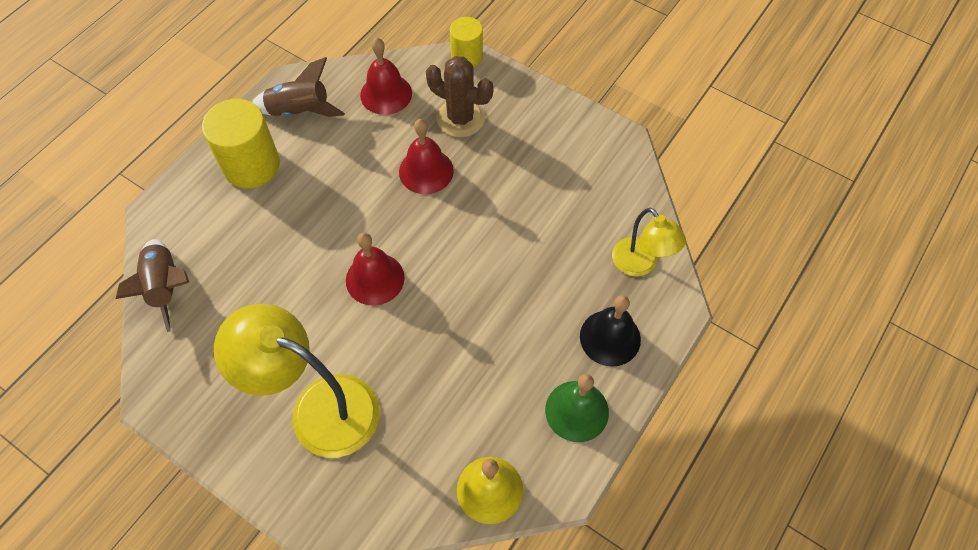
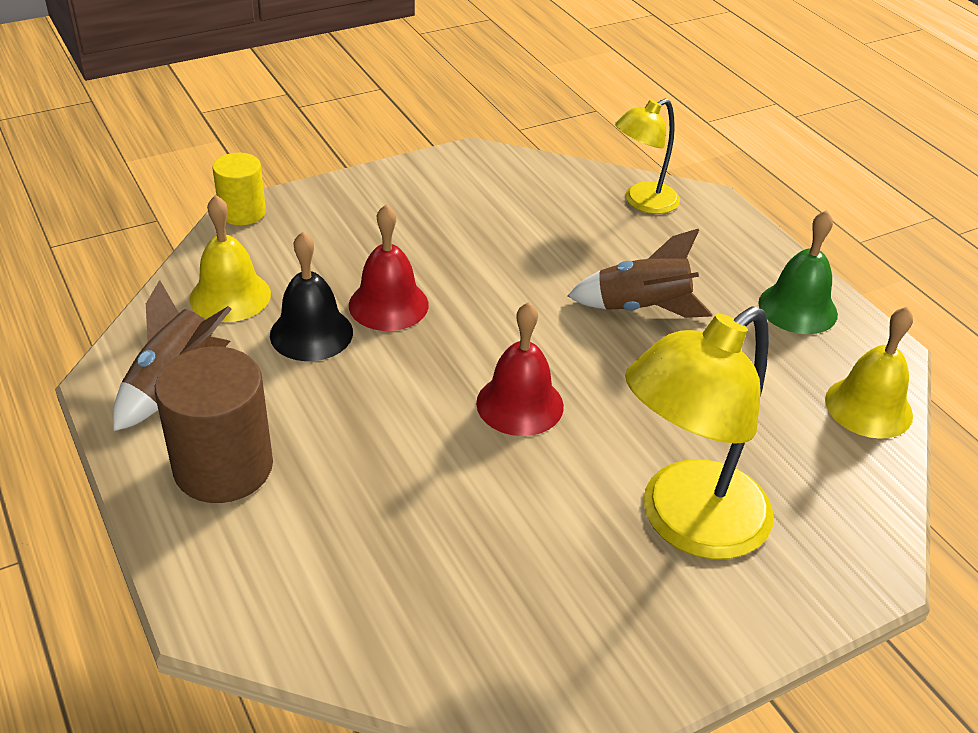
camera: 65 degrees left, 20 degrees down
brown rocket [116,239,189,332] -> brown rocket moved to [568,229,712,318]
yellow cylinder [202,99,280,188] -> brown cylinder [155,346,273,503]
red bell [360,38,412,115] -> yellow bell [190,195,271,322]
brown cactus [426,56,493,137] -> none
black bell [580,295,641,367] -> black bell moved to [270,231,353,361]
yellow lamp [612,207,686,276] -> yellow lamp turned 150 degrees clockwise [615,99,680,214]

